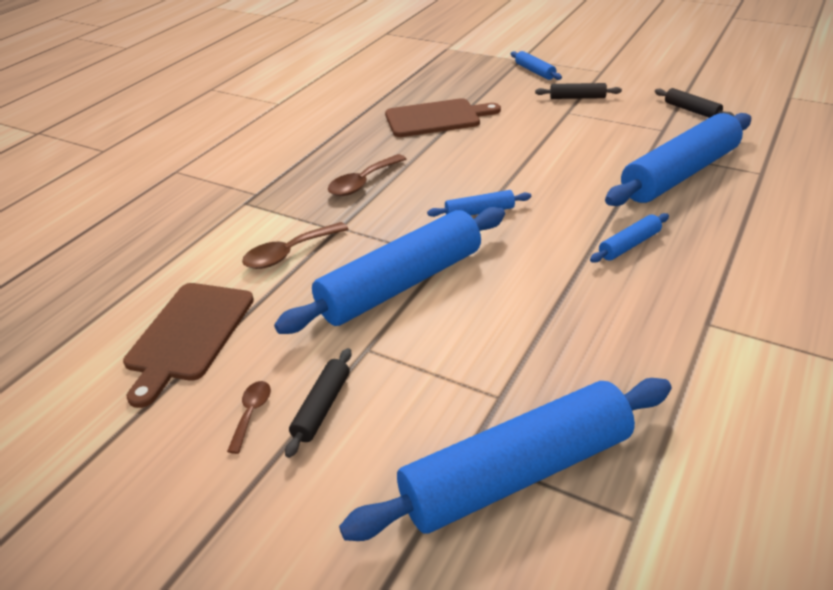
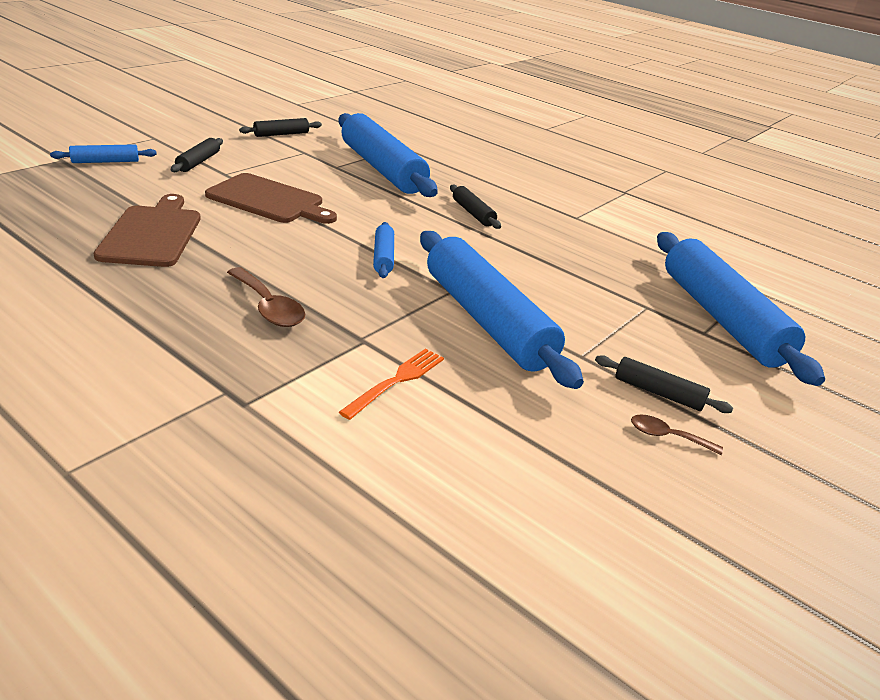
camera: 85 degrees left, 5 degrees down
brown cutting board [123,283,254,408] -> brown cutting board moved to [205,173,337,224]
brown spoon [242,222,349,269] -> orange fork [339,348,444,420]
blue rolling pin [590,213,669,263] -> black rolling pin [450,185,501,229]

